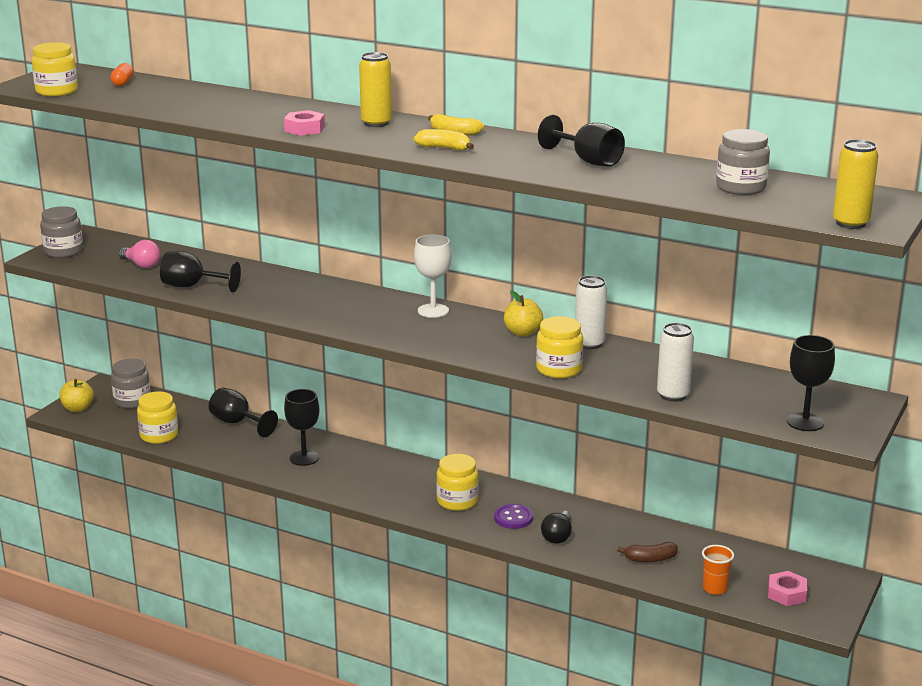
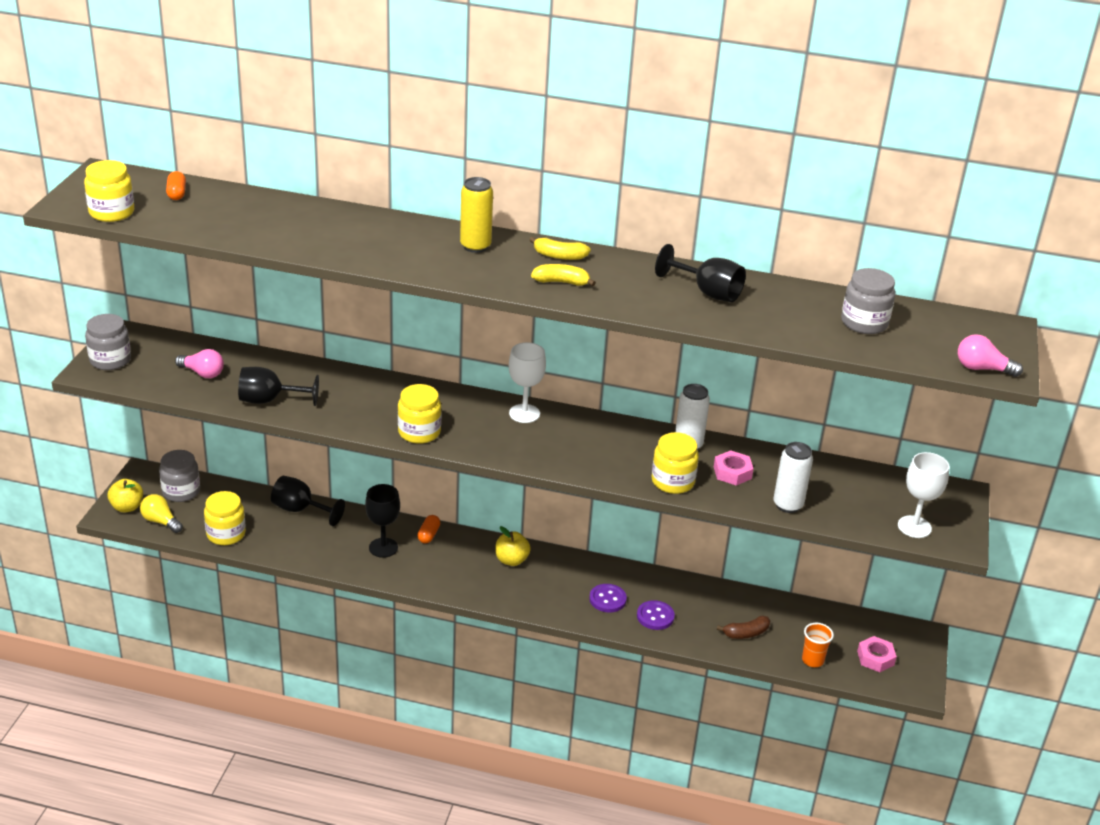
camera: 15 degrees left, 10 degrees up
pink nut [284,110,325,136] -> pink nut moved to [714,450,753,486]
yellow jar [436,454,479,511] -> yellow jar moved to [398,384,441,444]
yellow apple [504,290,543,336] -> yellow apple moved to [495,526,531,566]
black light bulb [541,511,572,544] -> purple button [637,600,675,630]
black goblet [787,335,835,431] -> white goblet [898,452,949,538]
yellow can [833,139,878,229] -> pink light bulb [958,334,1023,377]
none -> yellow light bulb [140,494,183,533]
none -> orange capsule [417,515,440,544]

